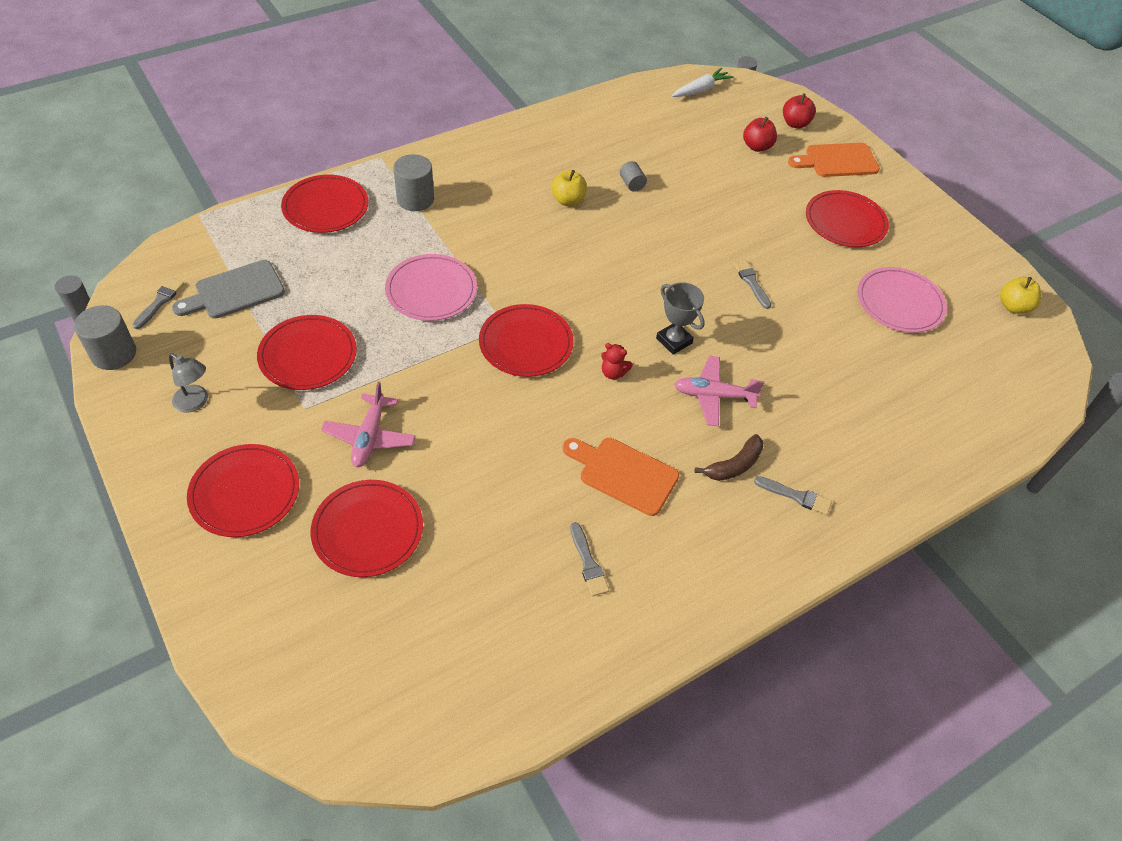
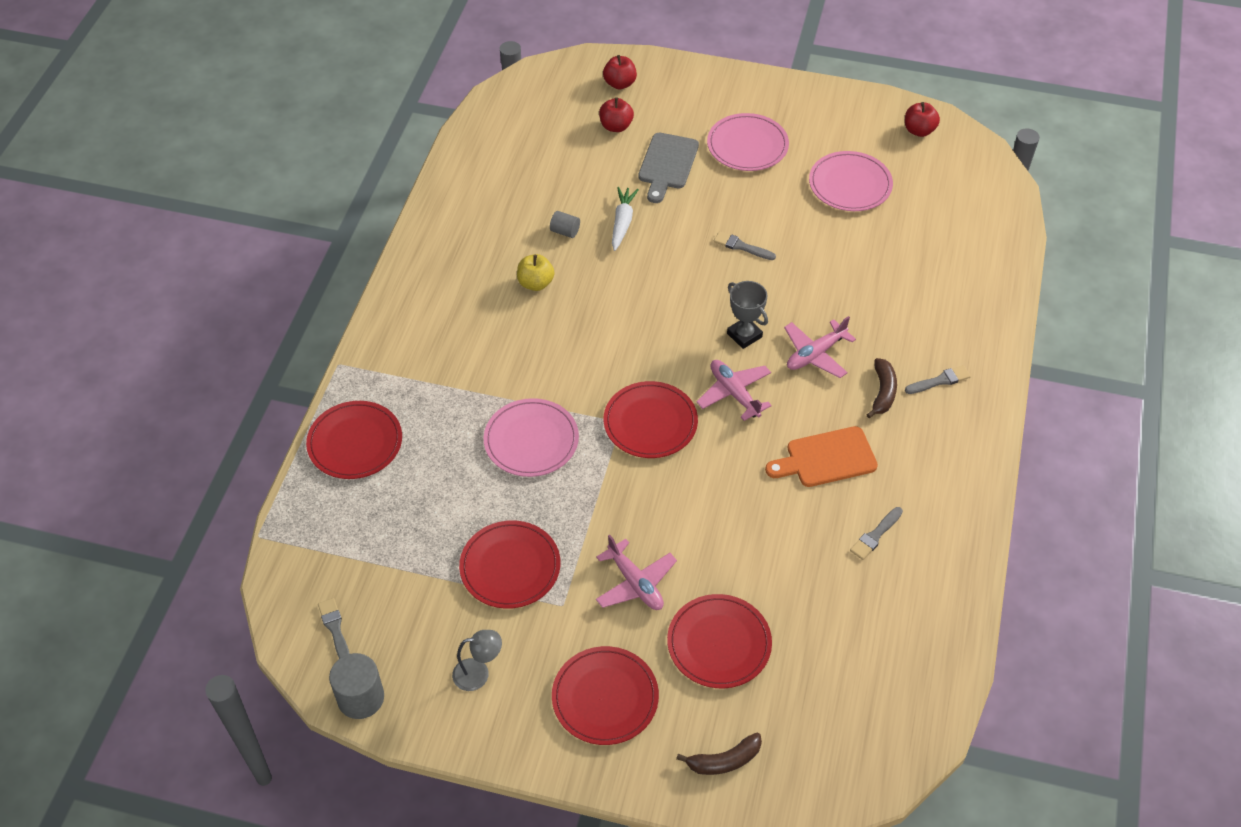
camera: 40 degrees left, 0 degrees up
grey cutting board [172,260,285,319] -> grey cutting board moved to [638,133,699,203]
grey cylinder [393,154,434,211] -> none
grey brush [570,522,609,596] -> grey brush turned 105 degrees clockwise [850,507,903,560]
red teddy bear [601,343,633,379] -> pink plane [696,360,772,421]
grey trophy [656,282,705,355] -> grey trophy turned 45 degrees clockwise [727,281,768,349]
white carrot [672,68,734,97] -> white carrot moved to [612,187,639,251]
orange cutting board [788,143,880,177] -> none
red plate [806,190,889,247] -> pink plate [707,113,789,171]
yellow apple [1000,277,1041,314] -> red apple [905,102,940,137]
none -> brown banana [676,733,762,775]

